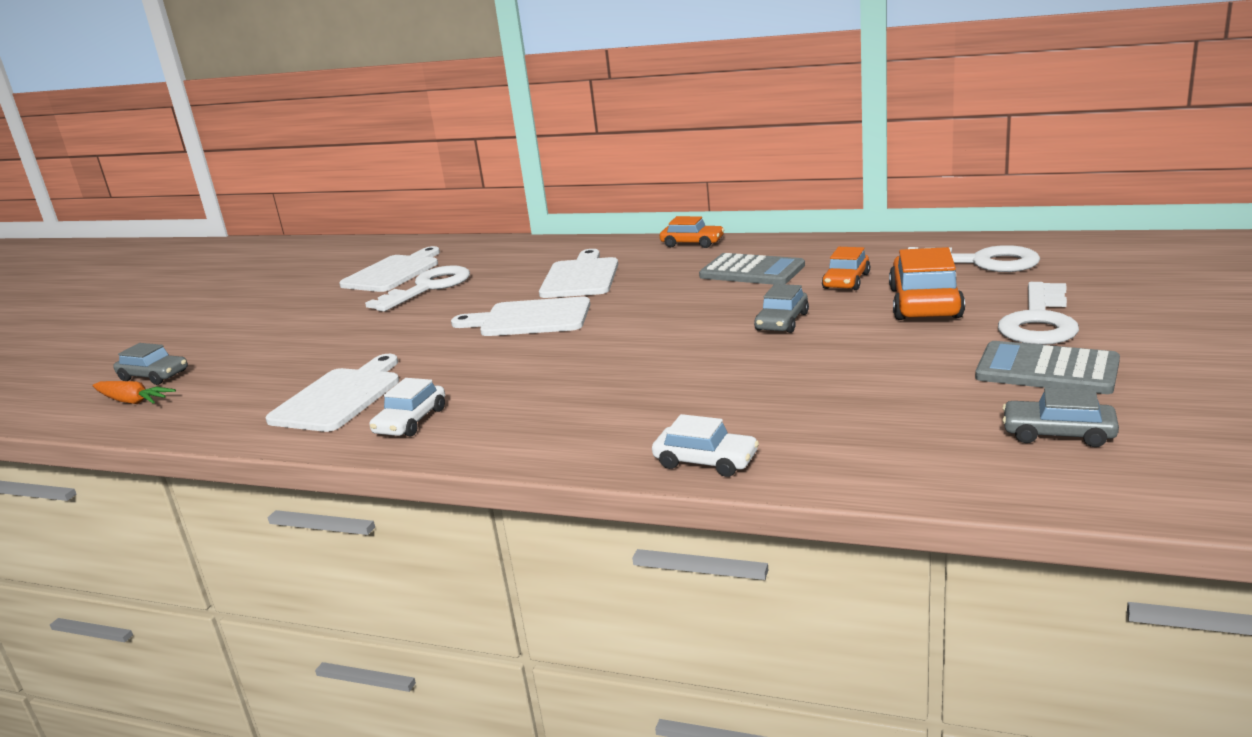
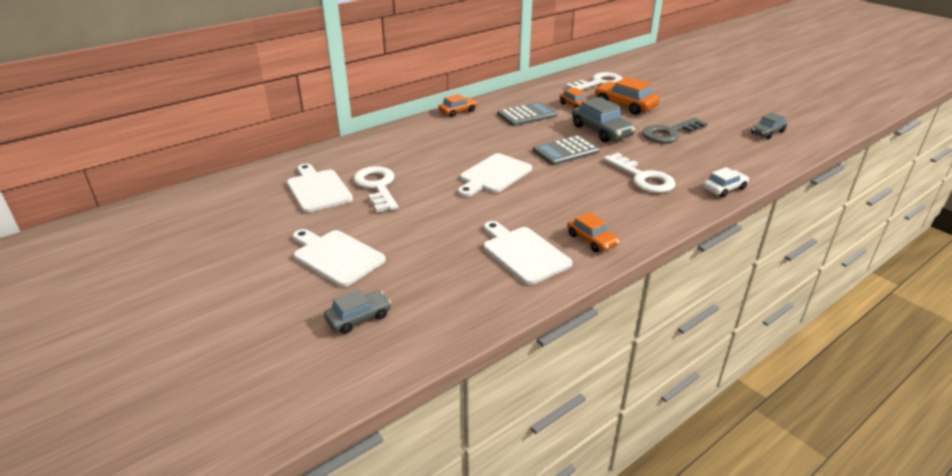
camera: 60 degrees left, 10 degrees up
orange carrot [93,381,176,404] -> none
white car [369,378,445,436] -> orange car [567,212,619,252]
white cutting board [539,249,618,298] -> white cutting board moved to [293,229,386,287]
grey car [754,284,809,333] -> grey car [572,97,635,143], size x1.66
grey calculator [975,341,1120,394] -> grey calculator moved to [532,135,600,165]
white key [998,282,1079,345] -> white key moved to [603,153,676,193]
none -> grey key [643,117,707,143]

